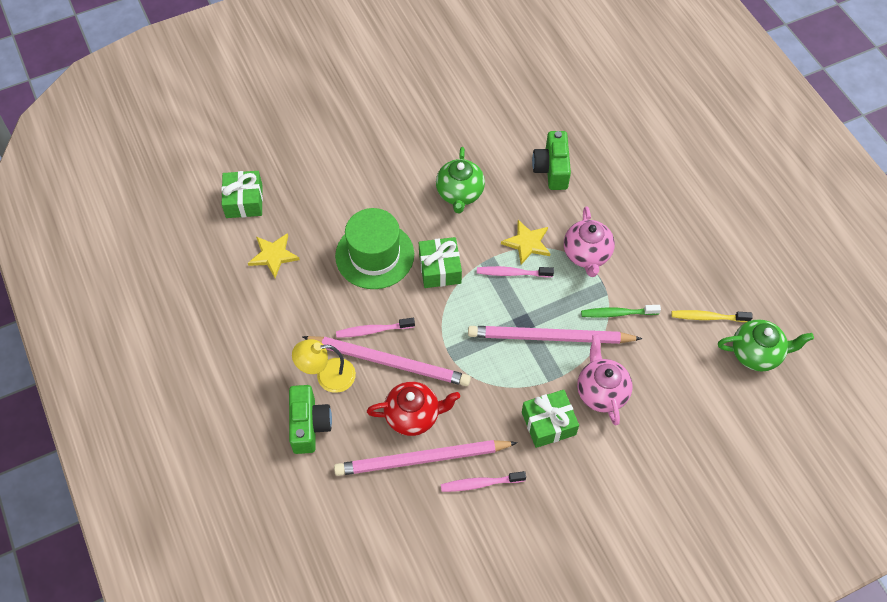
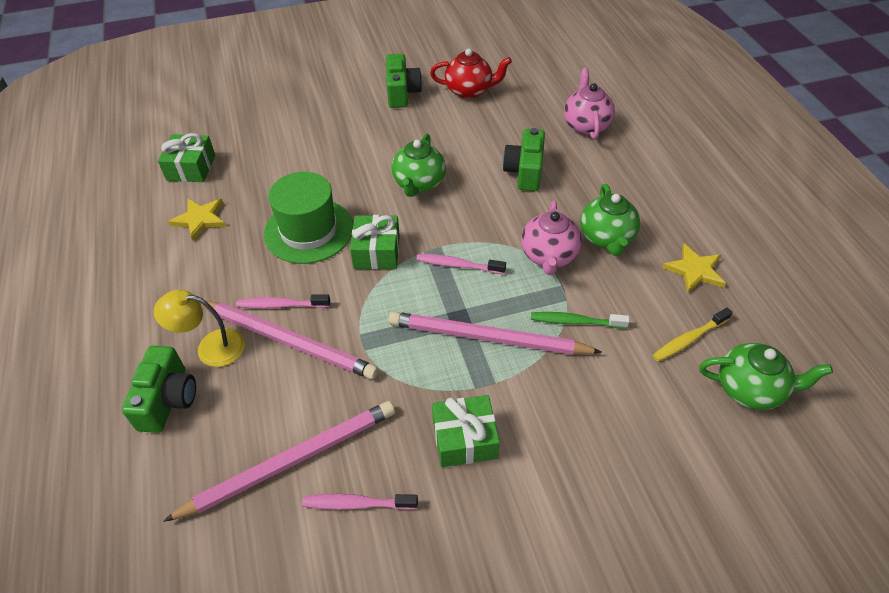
camera: 10 degrees right, 10 degrees down
pink pencil [334,440,518,476] -> pink pencil turned 150 degrees clockwise [163,401,395,522]
red teapot [367,382,460,436] -> red teapot moved to [430,48,512,99]
yellow star [501,220,551,265] -> yellow star moved to [662,244,726,293]
pink teapot [577,334,633,426] -> pink teapot moved to [564,68,615,139]
yellow toothbrush [671,310,753,322] -> yellow toothbrush turned 45 degrees counterclockwise [653,307,733,361]
none -> green camera [386,54,422,108]
none -> green teapot [580,184,640,256]

